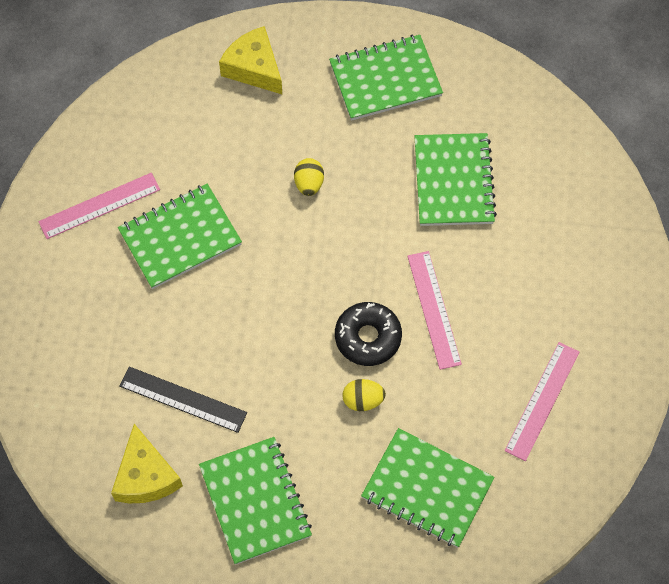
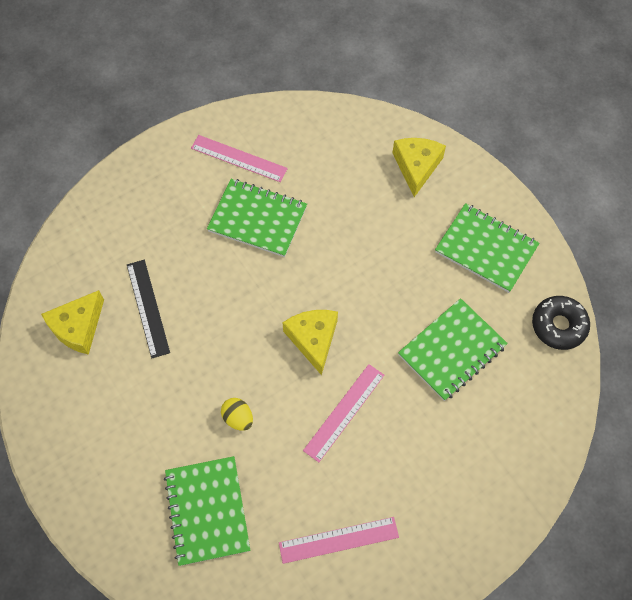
camera: 50 degrees right, 0 degrees up
green notebook [199,437,312,565] -> none
yellow egg [294,158,324,196] -> none
black donut [335,302,402,366] -> black donut moved to [532,296,590,350]
none -> yellow cheese [282,310,338,375]

